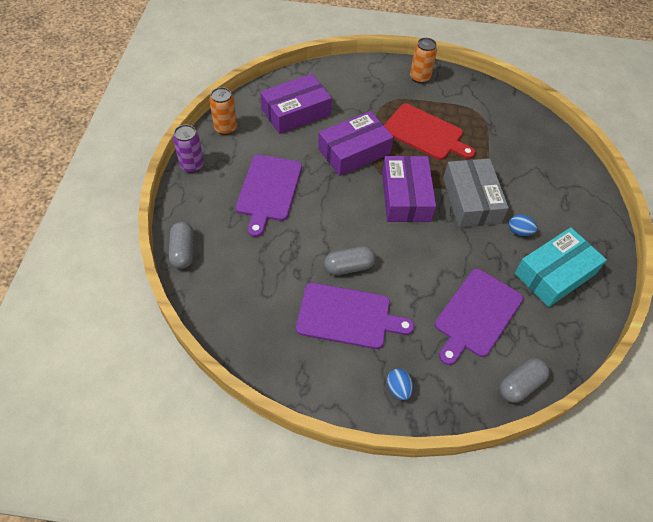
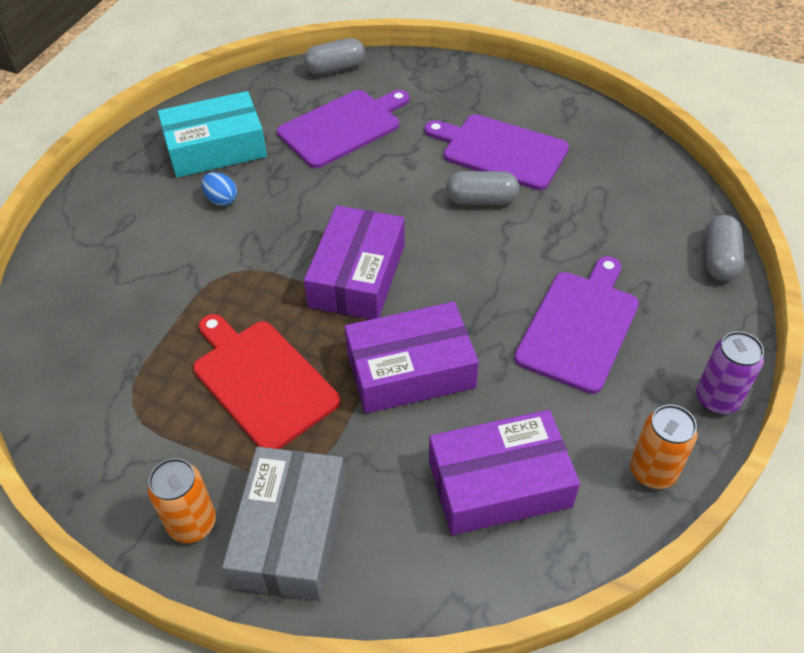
camera: 160 degrees left, 5 degrees down
blue egg [387,368,413,400] -> none
grey box [443,158,509,227] -> grey box moved to [222,447,346,601]

